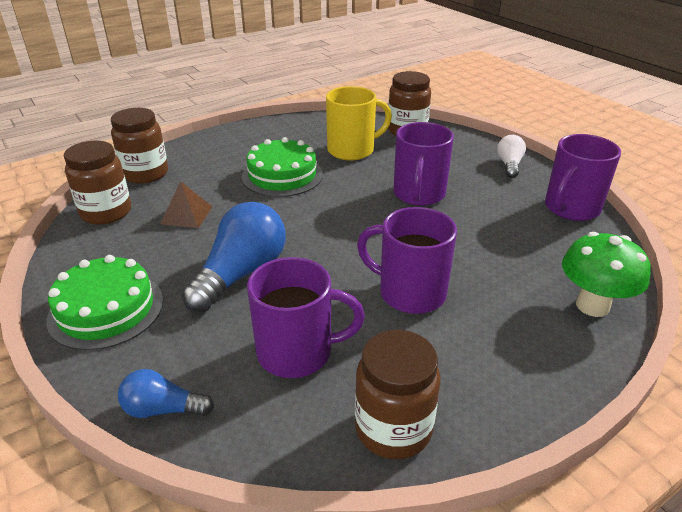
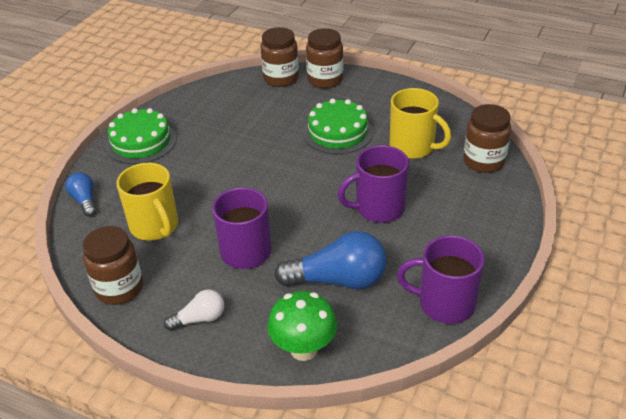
camera: 60 degrees right, 5 degrees up
brown jar [64,141,131,225] -> brown jar moved to [306,28,343,88]
brown pyramid [160,181,213,228] -> none
blue light bulb [182,202,286,312] -> blue light bulb moved to [274,231,387,289]
purple mug [247,257,365,378] -> yellow mug [116,163,178,241]
white light bulb [497,135,526,178] -> white light bulb moved to [164,289,224,331]

